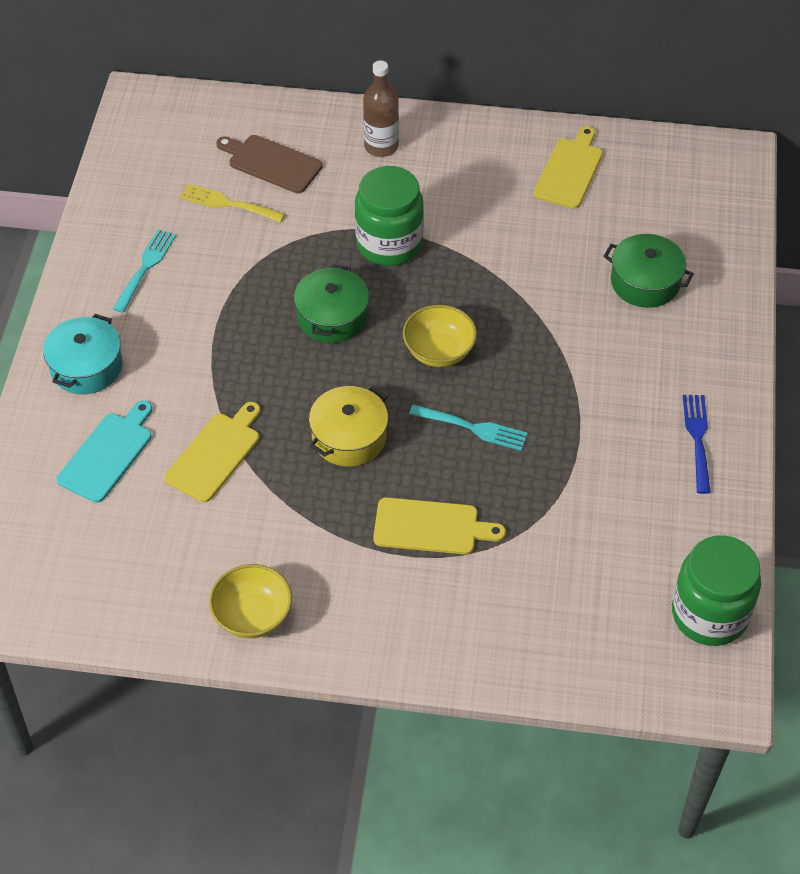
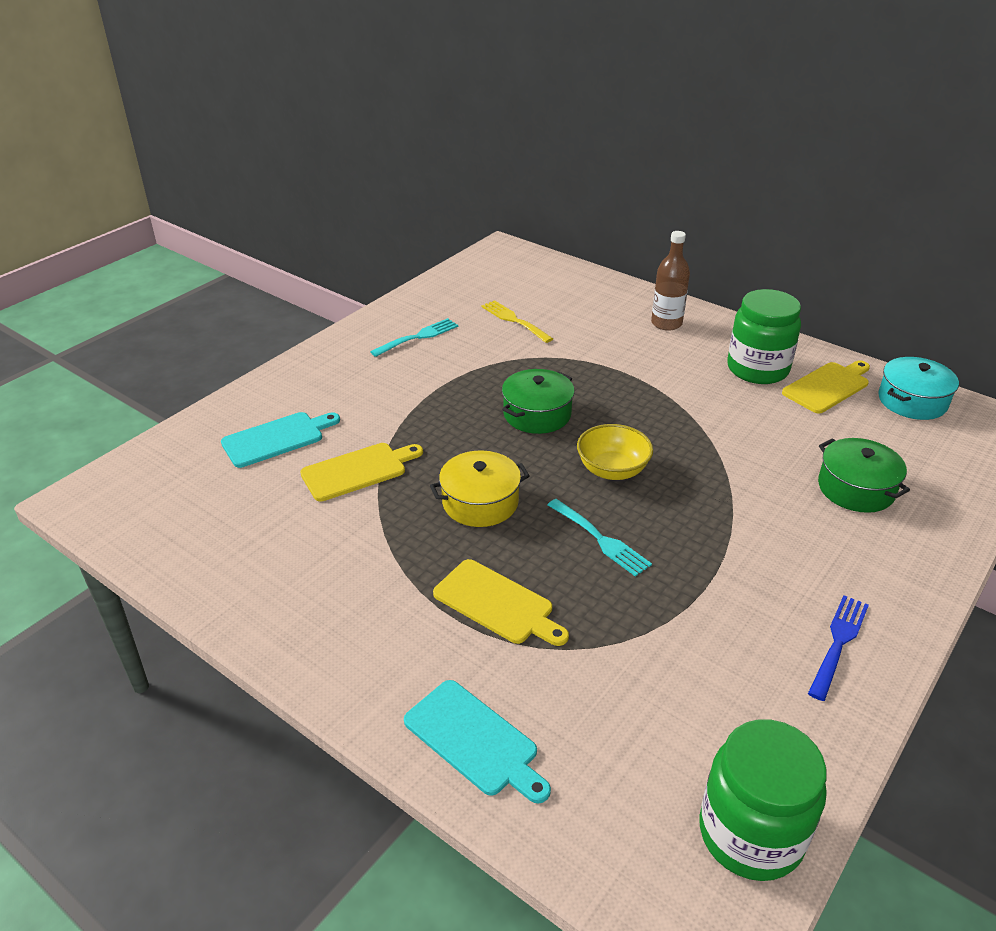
camera: 30 degrees right, 15 degrees down
turquoise pot [43,314,122,394] -> turquoise pot moved to [878,357,959,420]
yellow bowl [209,564,292,638] -> none
brown cutting board [216,135,323,193] -> none
green jar [355,166,424,266] -> green jar moved to [727,289,801,384]
none -> turquoise cutting board [404,680,551,804]

